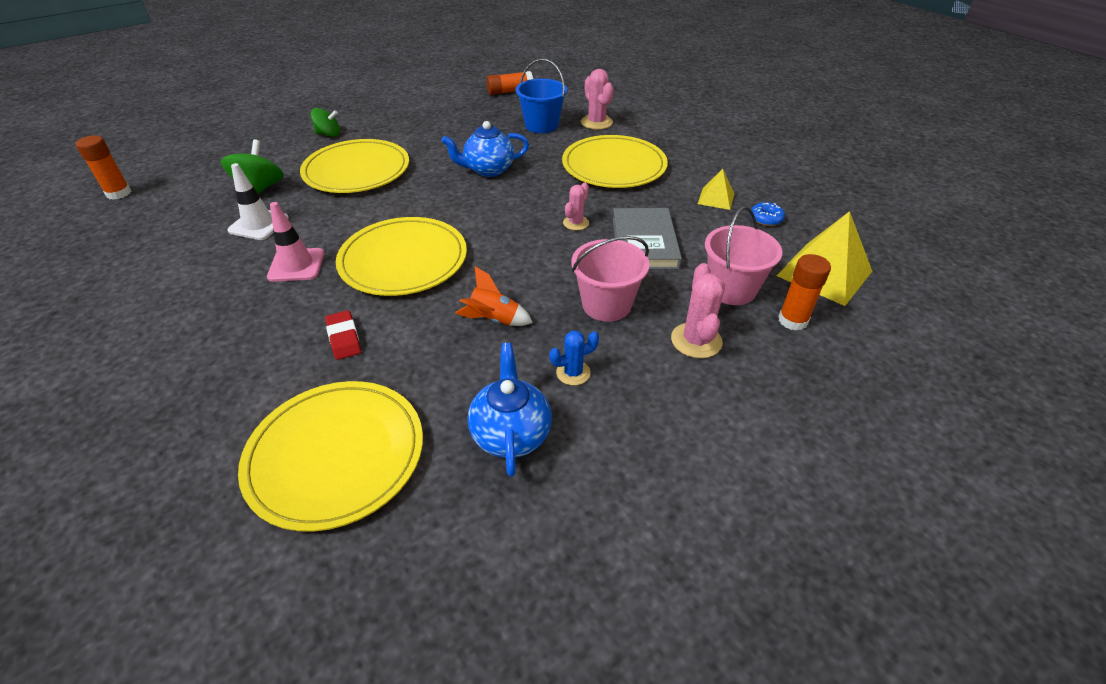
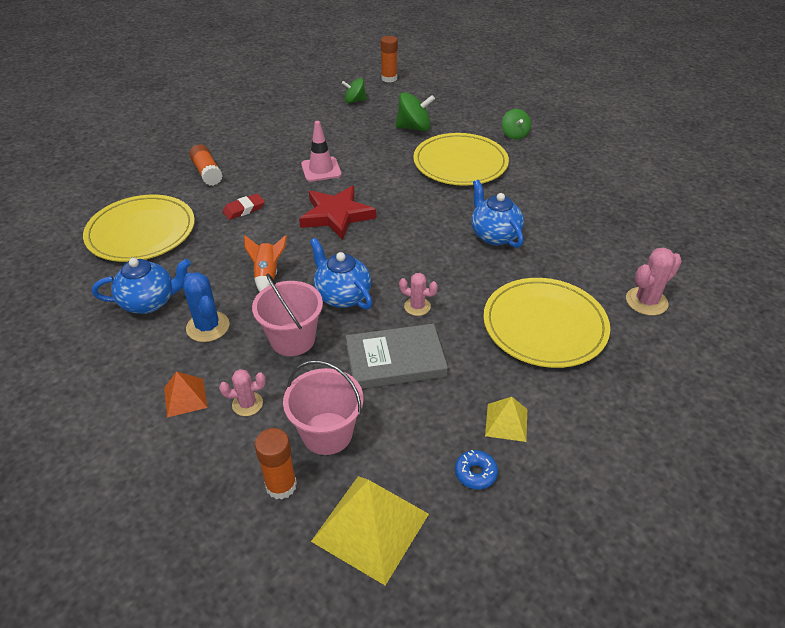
camera: 80 degrees right, 0 degrees up
white traffic cone [227,163,289,240] -> none
yellow plate [336,217,467,296] -> red star [299,186,376,240]
orange glue stick [487,71,533,95] -> orange glue stick moved to [189,145,223,186]
blue bucket [515,59,567,133] -> none
blue cactus [549,331,599,385] -> blue cactus [183,272,229,342], size x1.56
pink cactus [671,263,725,358] -> pink cactus [219,369,266,416], size x0.64
none -> orange pyramid [164,371,208,417]
none -> blue teapot [310,238,372,310]
none -> green spinning top [342,78,367,103]

